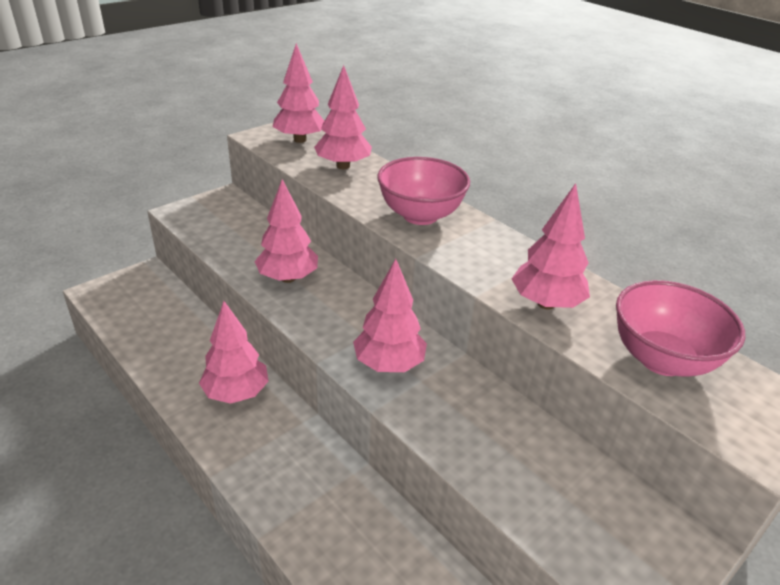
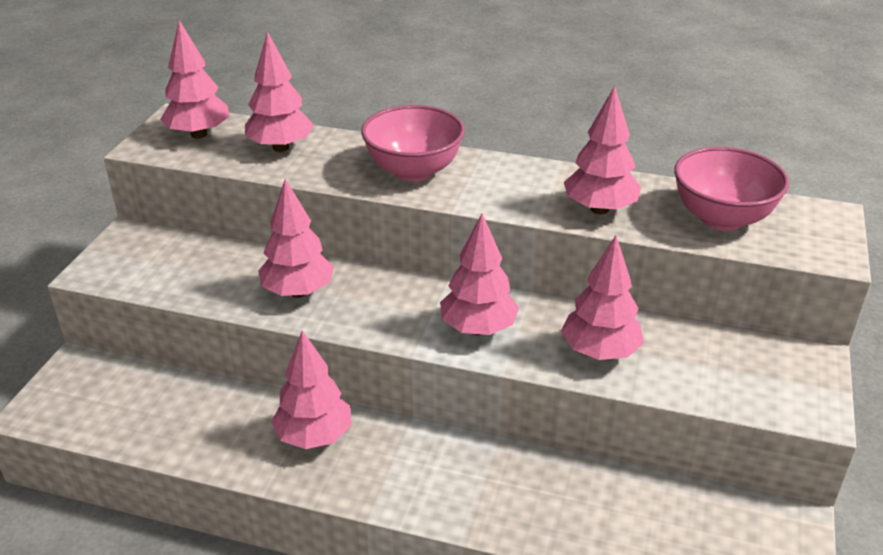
camera: 30 degrees left, 0 degrees up
none -> pink tree [561,235,644,360]

